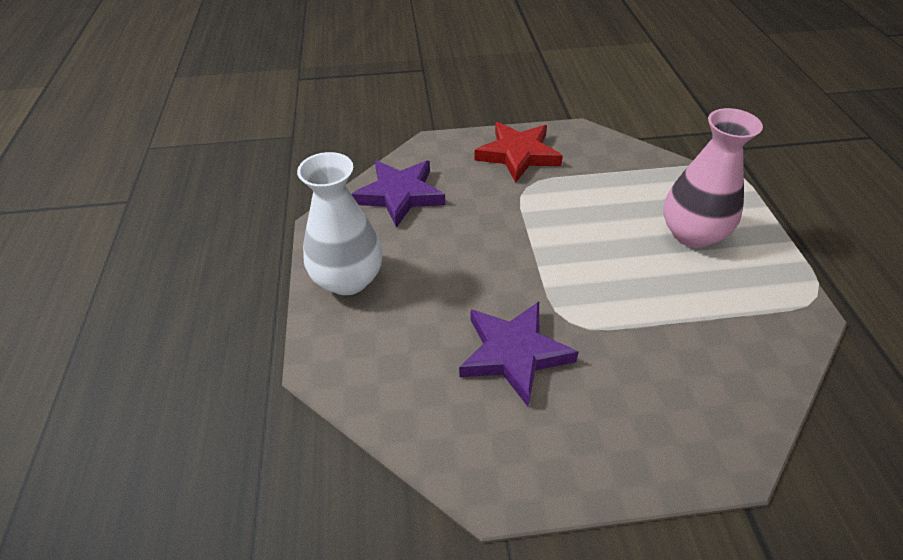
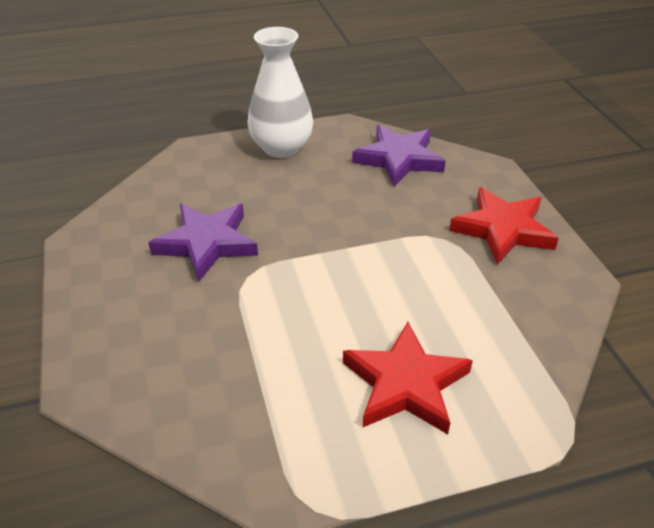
camera: 80 degrees right, 5 degrees down
pink vase [663,108,763,248] -> red star [343,322,473,434]

